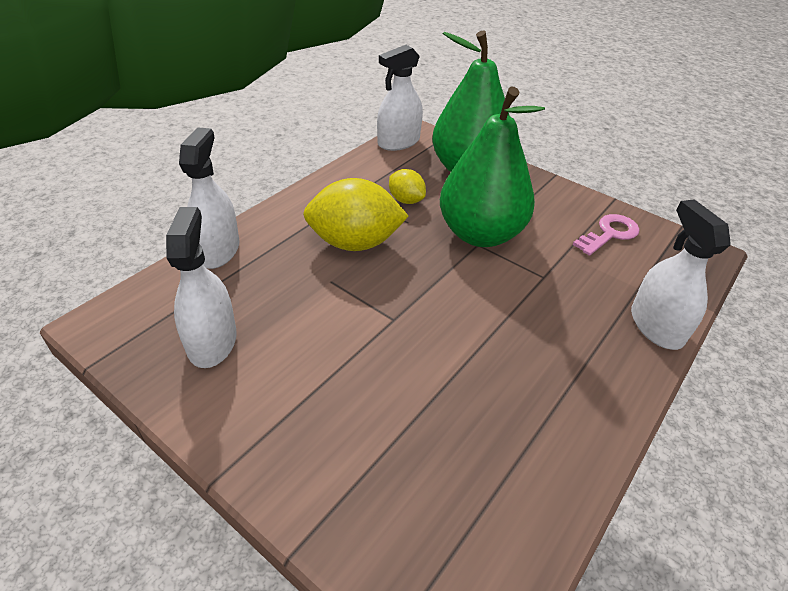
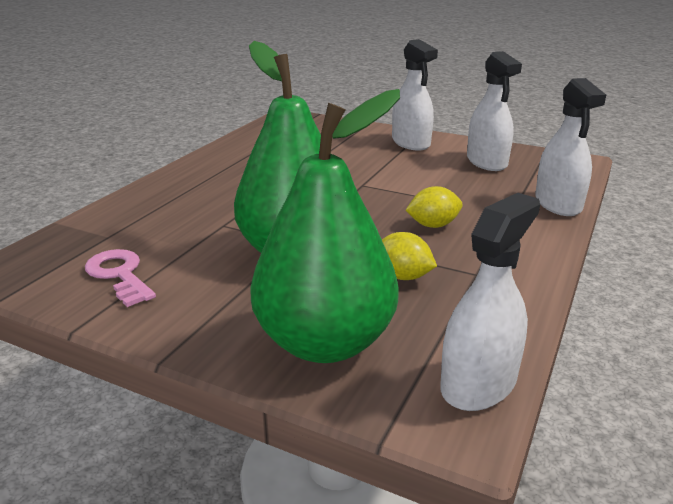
camera: 170 degrees right, 15 degrees down
yellow lemon [303,178,409,251] -> yellow lemon [406,186,463,228], size x0.52
pink key [573,214,640,256] -> pink key turned 105 degrees clockwise [85,249,156,307]
white spray bottle [631,199,731,350] -> white spray bottle moved to [392,39,438,151]

